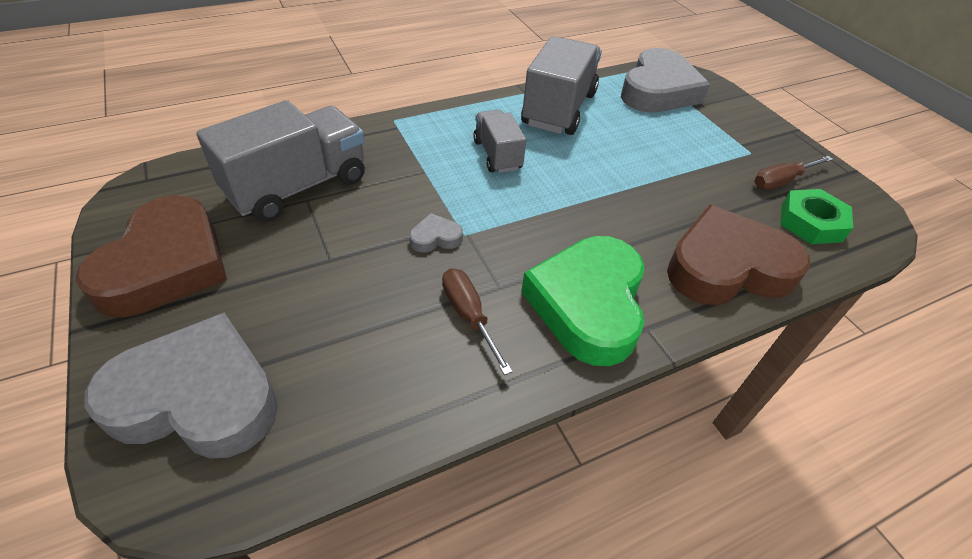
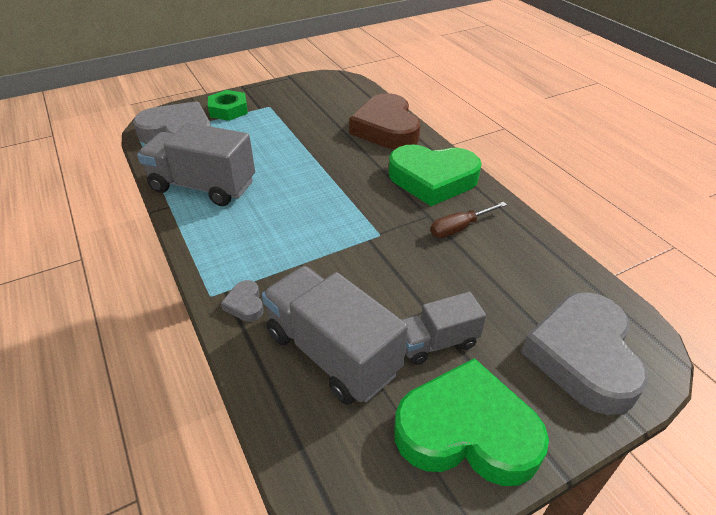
camera: 90 degrees left, 5 degrees down
brown heart [76,195,227,318] -> green heart [394,358,549,486]
grey heart [409,213,463,253] -> grey heart moved to [221,280,264,322]
grey truck [473,110,526,173] -> grey truck moved to [402,292,486,365]
brown screwdriver [754,156,833,190] -> none
green nut [780,189,853,244] -> green nut moved to [208,90,248,121]

